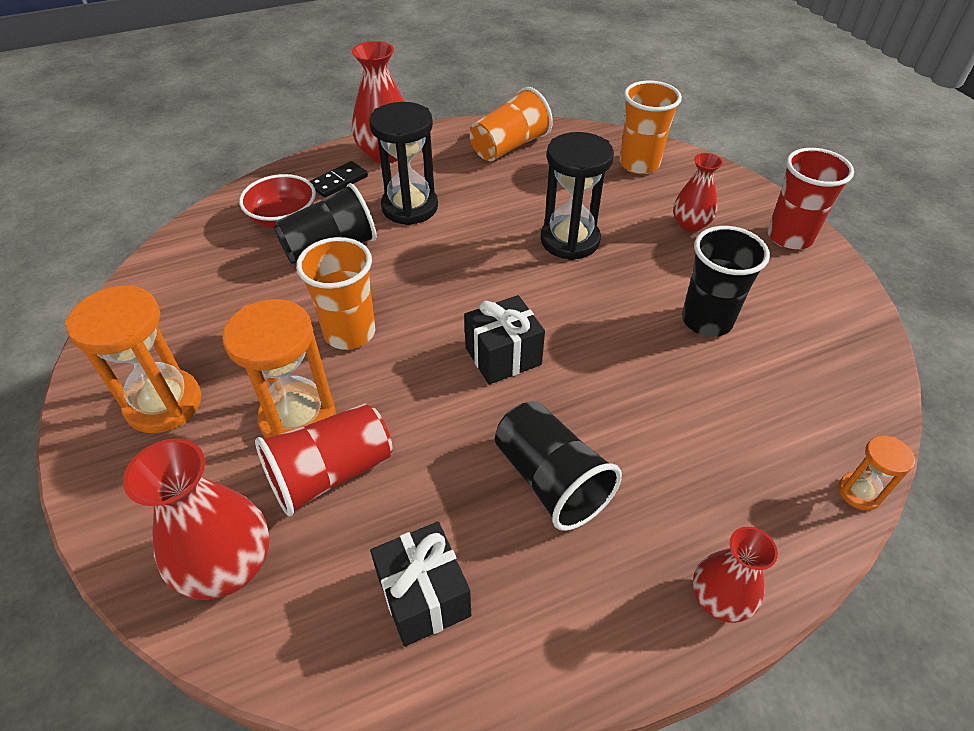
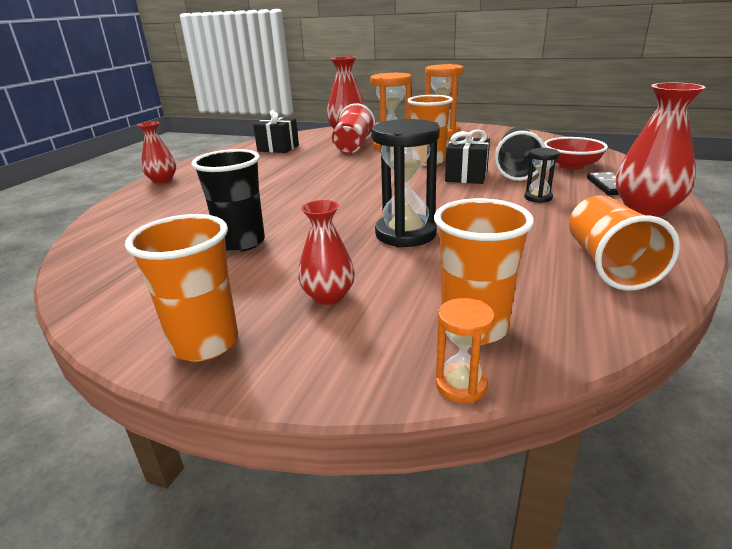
camera: 135 degrees right, 20 degrees down
black hourglass [369,102,438,225] -> black hourglass [524,148,559,203], size x0.50
black gift [464,295,545,385] -> black gift moved to [445,130,490,184]
black cup [495,401,622,531] -> none
red cup [768,148,854,250] -> orange cup [125,214,238,361]
orange hourglass [839,435,915,511] -> orange hourglass moved to [436,298,495,403]

